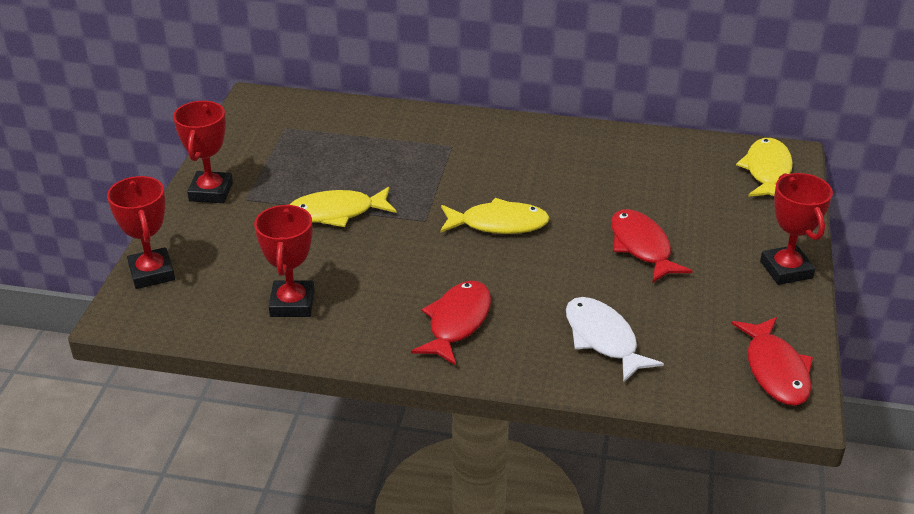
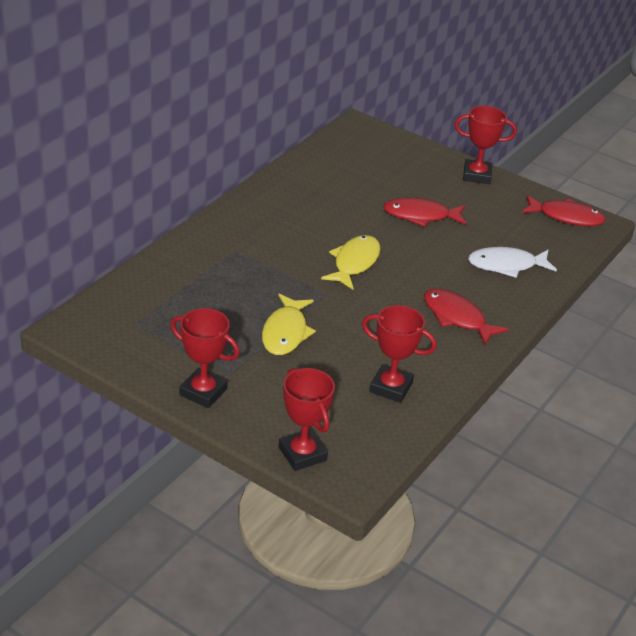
camera: 70 degrees left, 0 degrees up
red trophy [107,176,175,289] -> red trophy turned 60 degrees clockwise [279,368,335,471]
yellow fish [736,138,793,197] -> none

